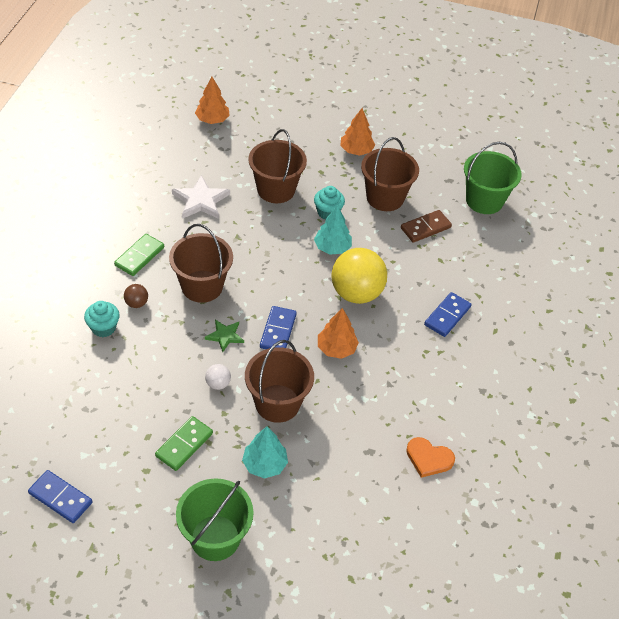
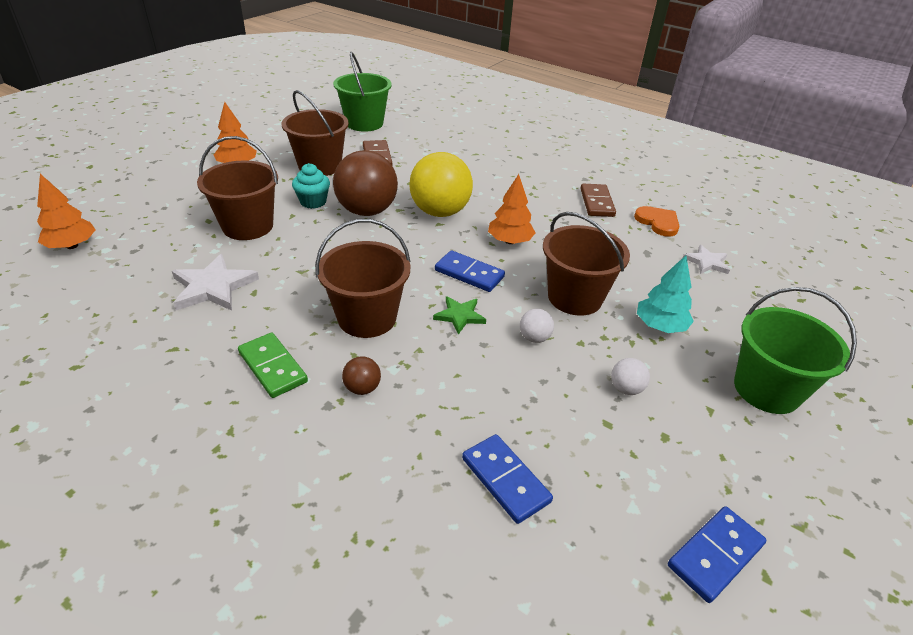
camera: 70 degrees left, 10 degrees down
turquoise cupcake [84,301,120,337] -> none
green domino [155,416,213,471] -> white ball [611,358,650,395]
turquoise tree [314,205,352,255] -> brown ball [333,150,398,216]
orange heart [406,437,455,478] -> orange heart turned 75 degrees counterclockwise [634,206,679,237]
blue domino [424,292,471,337] -> blue domino moved to [462,434,553,524]
none -> brown domino [580,184,616,217]
none -> white star [683,245,730,274]

